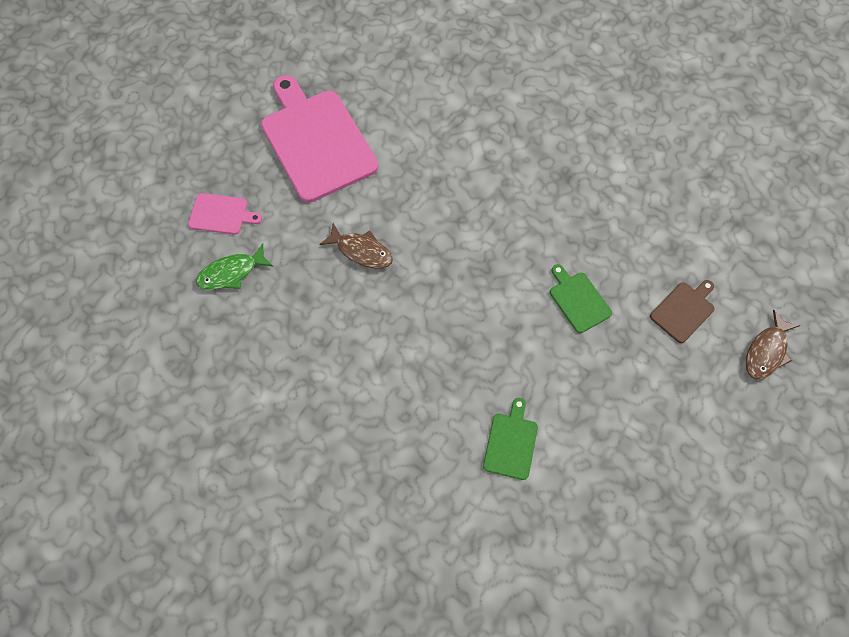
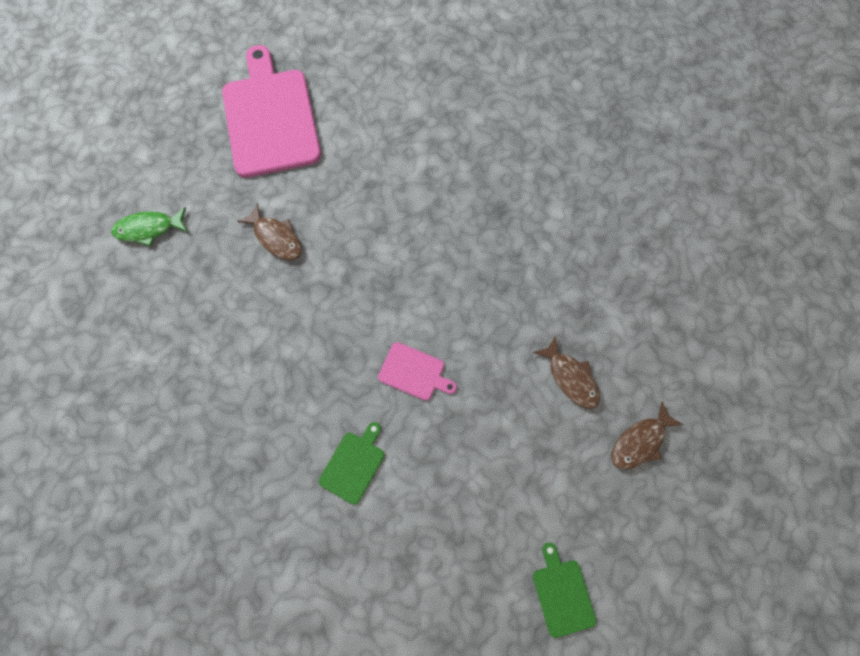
camera: 15 degrees right, 5 degrees up
pink cutting board [188,193,262,234] -> pink cutting board moved to [378,342,457,401]
green cutting board [550,264,612,333] -> green cutting board moved to [533,542,597,638]
brown cutting board [650,280,715,343] -> brown fish [533,336,600,409]

